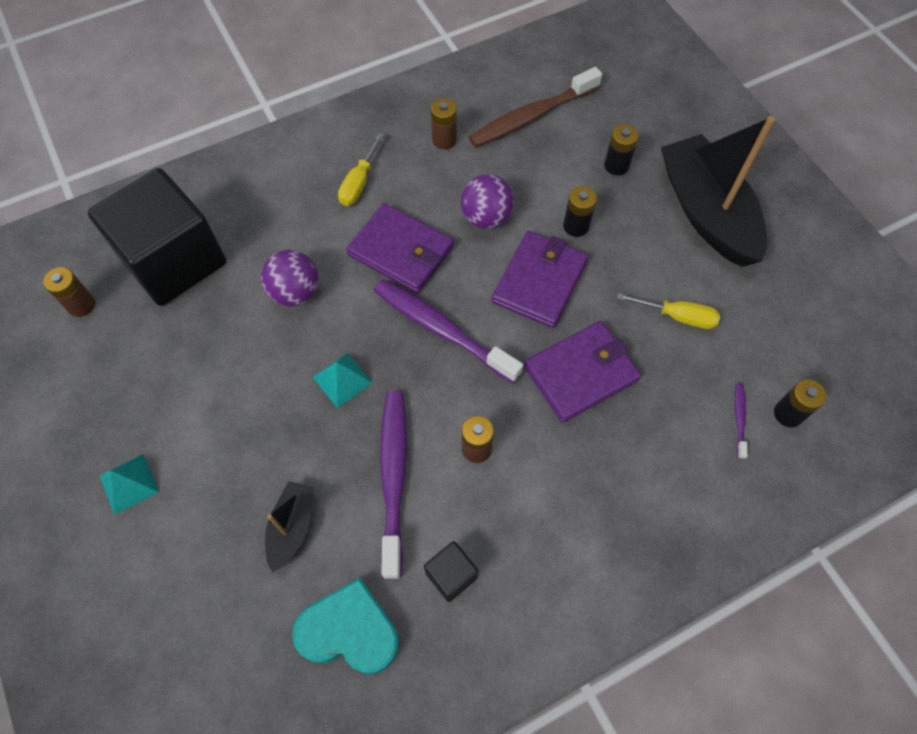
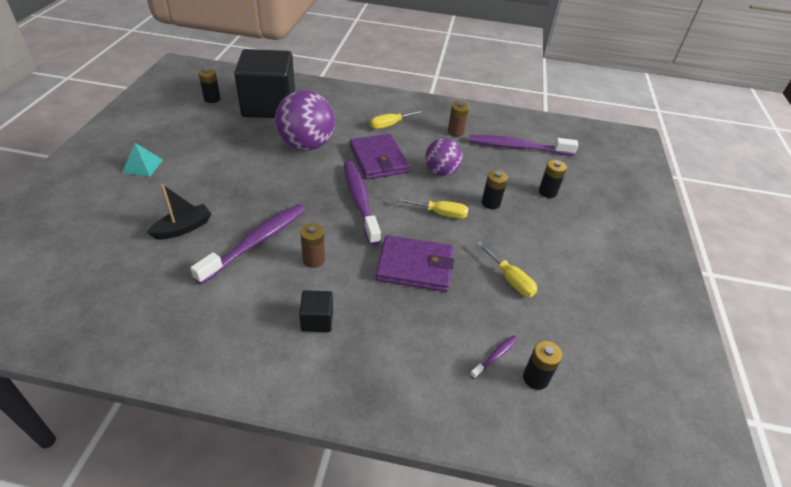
camera: 35 degrees right, 20 degrees down
brown battery [43,267,95,317] -> black battery [198,68,221,103]
purple ball [261,250,319,306] -> purple ball [275,90,335,151], size x1.61
turquoise heart [292,578,399,674] -> none
turquoise pyramid [313,353,373,408] -> none
black cube [424,541,479,602] -> black cube moved to [299,290,333,332]
brown toothbrush [469,67,602,147] -> purple toothbrush [469,135,578,156]
purple wallet [492,231,588,328] -> yellow screwdriver [396,198,469,219]
black boat [661,116,775,267] -> none

